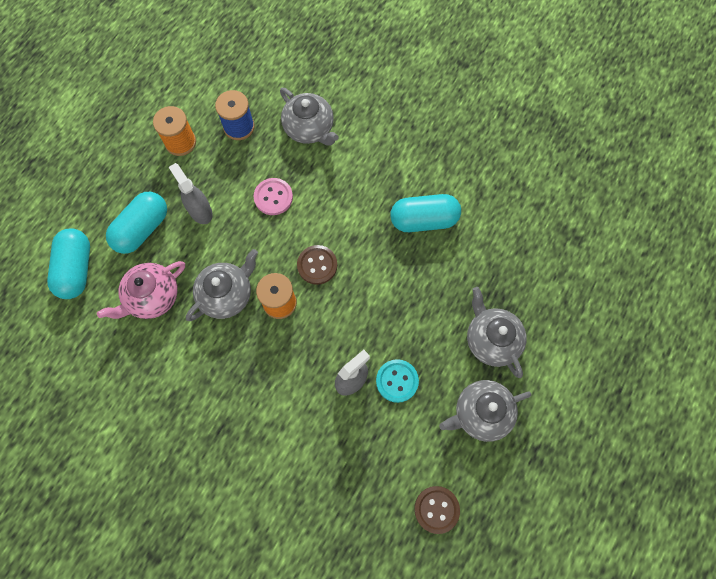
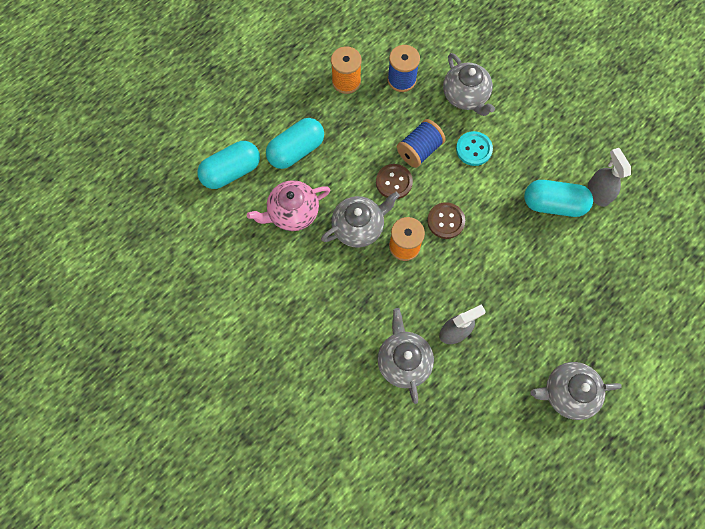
camera: 15 degrees right, 0 degrees up
turquoise capsule [47,228,90,299] -> turquoise capsule turned 45 degrees clockwise [197,141,260,189]
grey spray bottle [169,163,213,224] -> grey spray bottle moved to [587,148,631,207]
pink button [254,178,293,215] -> blue spool [397,119,446,168]
turquoise button [376,359,419,403] -> turquoise button moved to [456,131,493,166]
brown button [414,486,460,534] -> brown button moved to [376,164,413,199]
grey teapot [467,287,527,378] -> grey teapot moved to [377,308,434,404]

